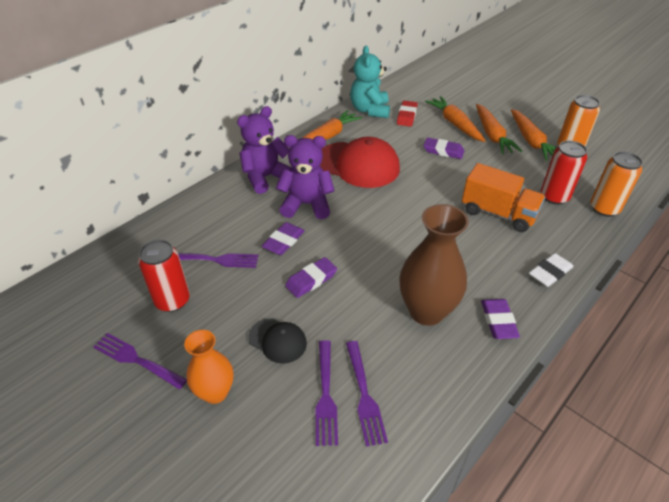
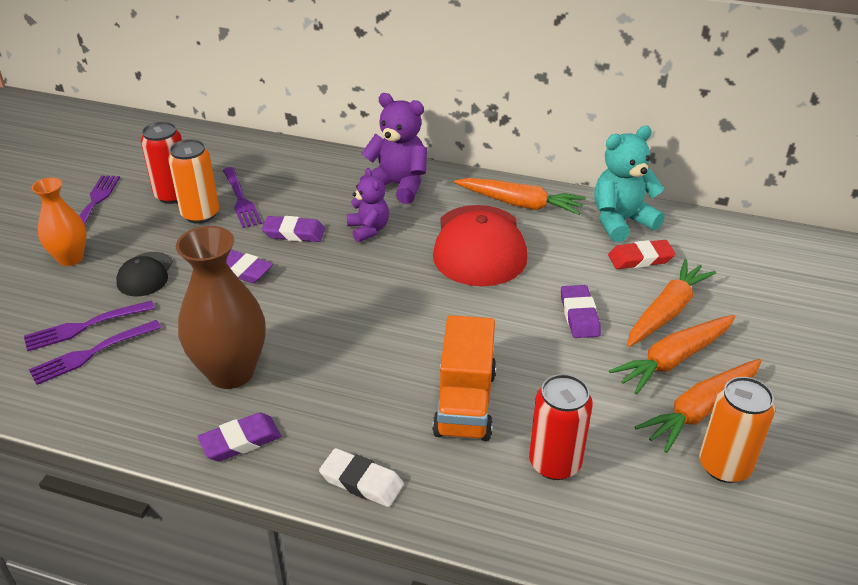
camera: 65 degrees right, 5 degrees down
purple teddy bear [276,135,335,219] -> purple teddy bear [347,168,389,242], size x0.64
orange can [590,152,643,217] -> orange can moved to [168,139,219,223]

